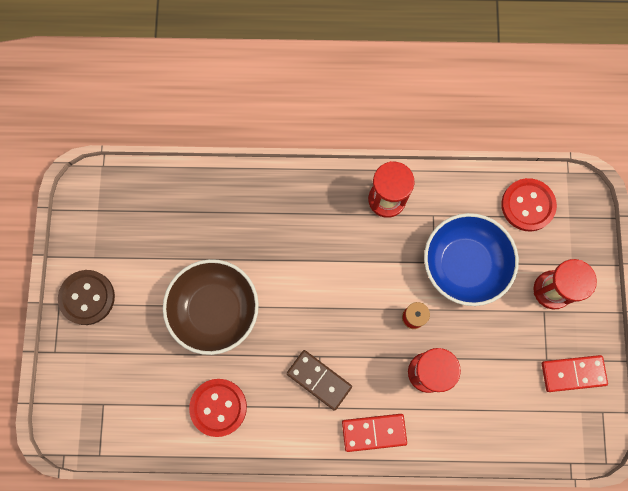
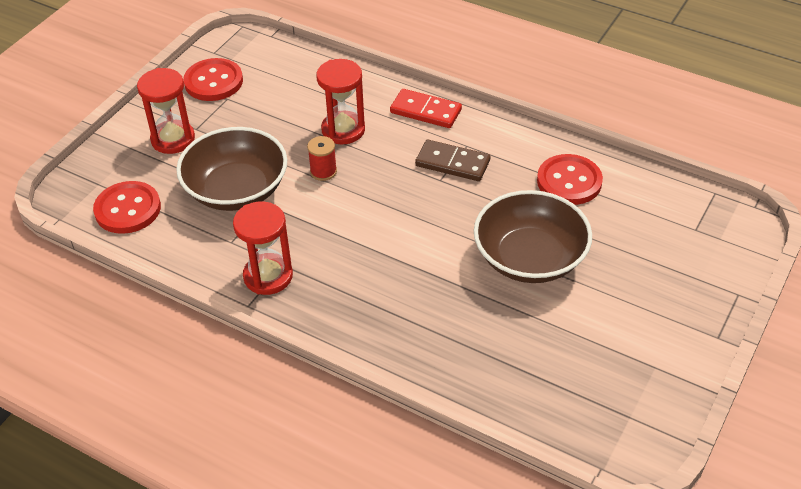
camera: 150 degrees left, 30 degrees down
brown button [58,270,115,325] -> none
brown domino [286,350,352,411] -> brown domino turned 45 degrees counterclockwise [415,140,490,181]
blue bowl [424,213,519,306] -> brown bowl [176,127,287,211]
red domino [542,355,608,392] -> red button [184,58,243,101]

